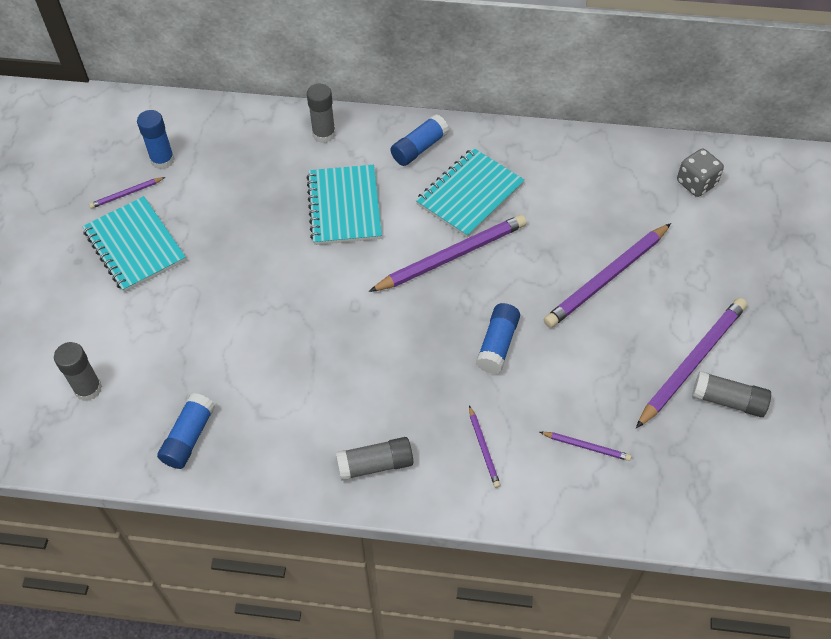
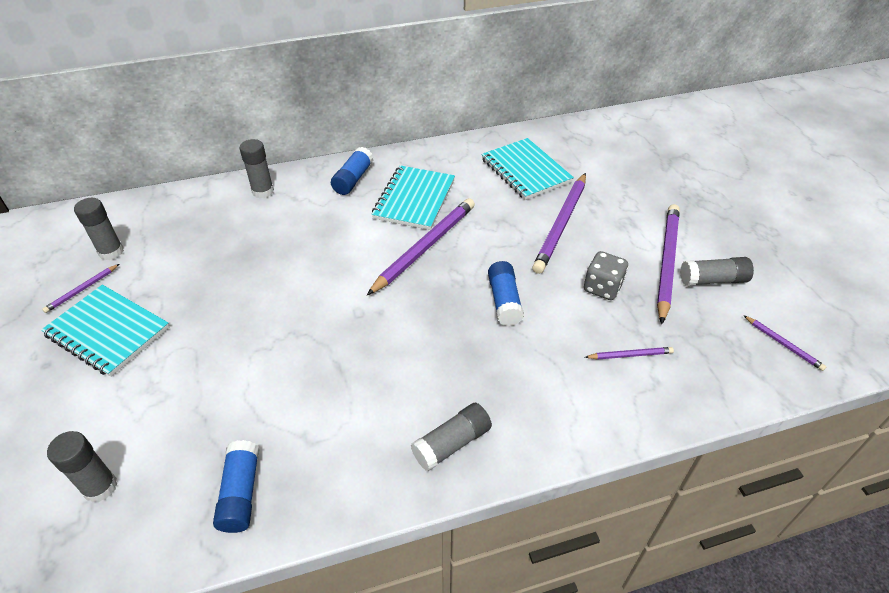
camera: 25 degrees left, 10 degrees down
blue glue stick [137,110,175,169] -> grey glue stick [74,198,124,260]
turquoise notebook [306,165,382,245] -> turquoise notebook moved to [481,138,574,200]
purple pencil [469,405,501,488] -> purple pencil moved to [743,315,826,371]
grey dice [677,149,724,197] -> grey dice moved to [584,251,628,300]

